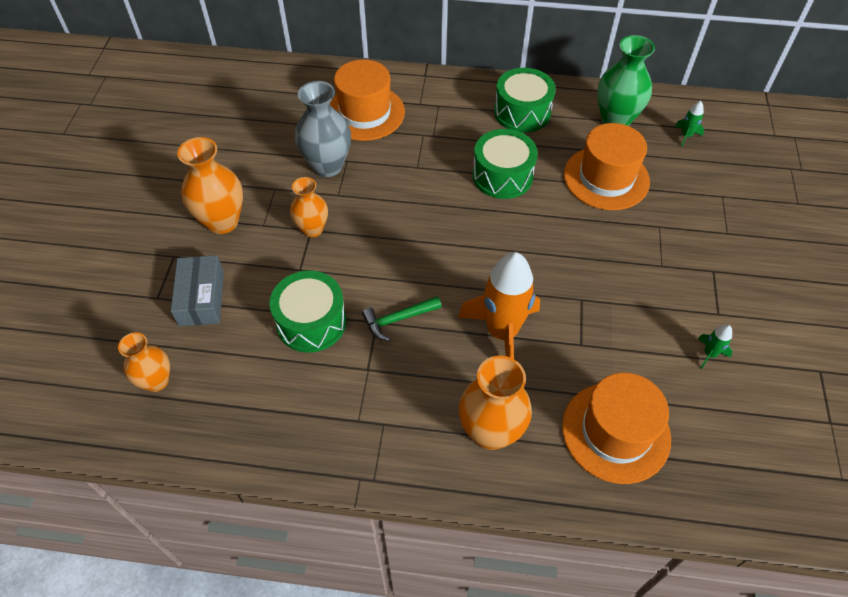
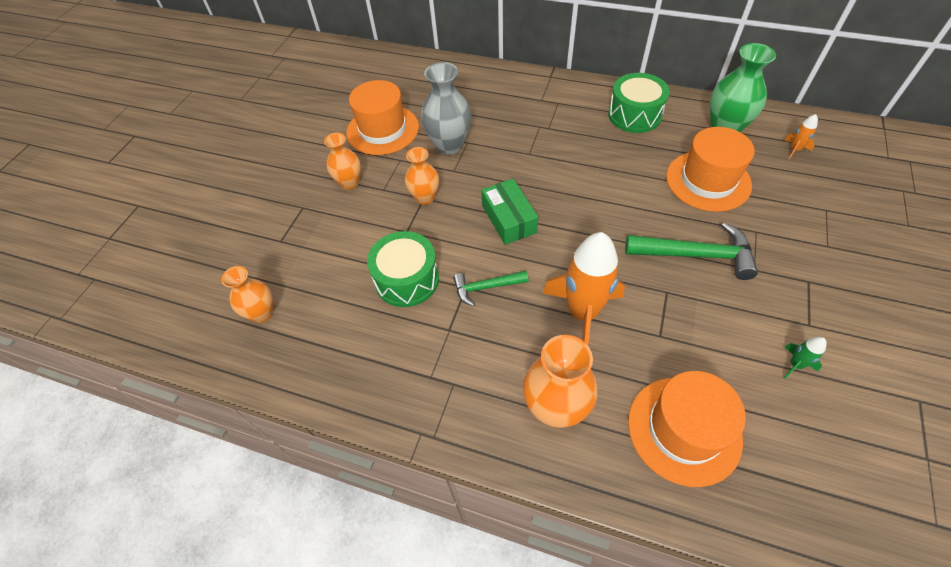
camera: 15 degrees right, 0 degrees up
grey box [171,255,224,326] -> none
orange vase [177,137,243,234] -> orange vase [324,133,361,190], size x0.64
orange hat [330,59,405,141] -> orange hat moved to [346,80,419,155]
green drum [472,129,538,199] -> none
green rocket [675,101,704,147] -> orange rocket [784,114,818,159]
none -> green box [481,179,538,245]
none -> green hammer [625,222,758,280]

